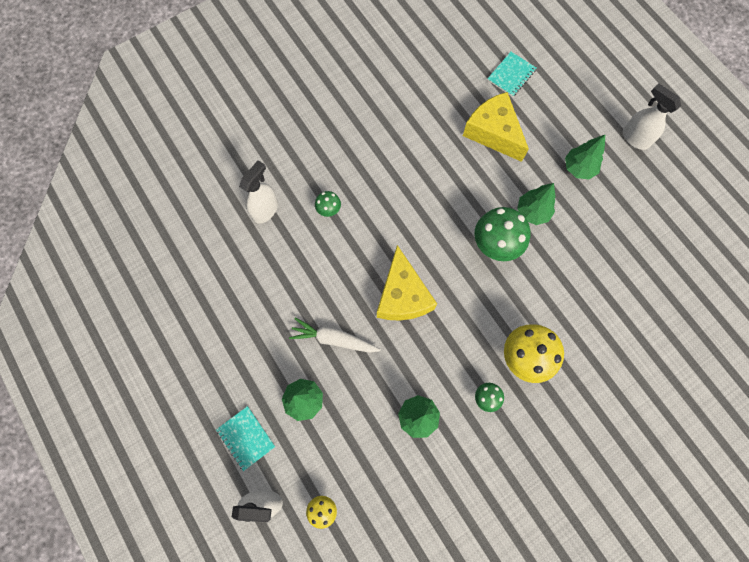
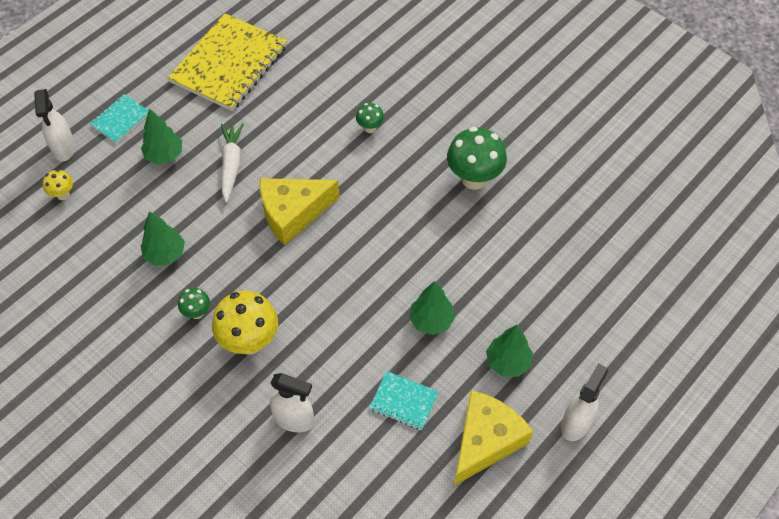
camera: 75 degrees right, 15 degrees down
white spray bottle [239,160,278,224] -> white spray bottle moved to [270,373,314,432]
yellow cheese [463,92,529,162] -> yellow cheese moved to [454,390,533,486]
green mushroom [475,207,531,261] -> green mushroom moved to [447,127,507,190]
turquoise notebook [487,52,536,97] -> turquoise notebook moved to [369,371,439,430]
none -> yellow notebook [167,13,287,111]

